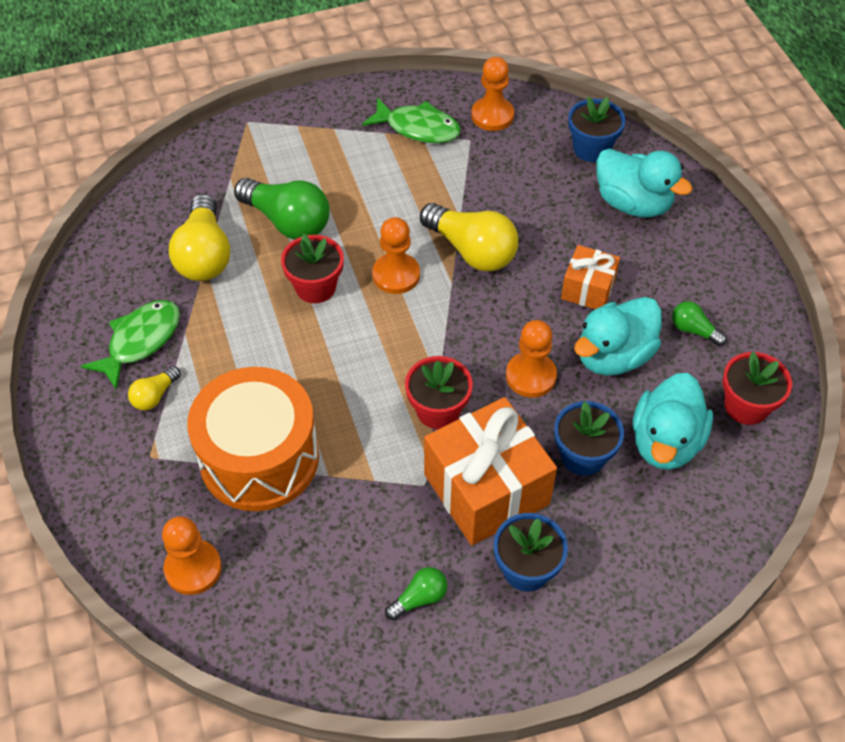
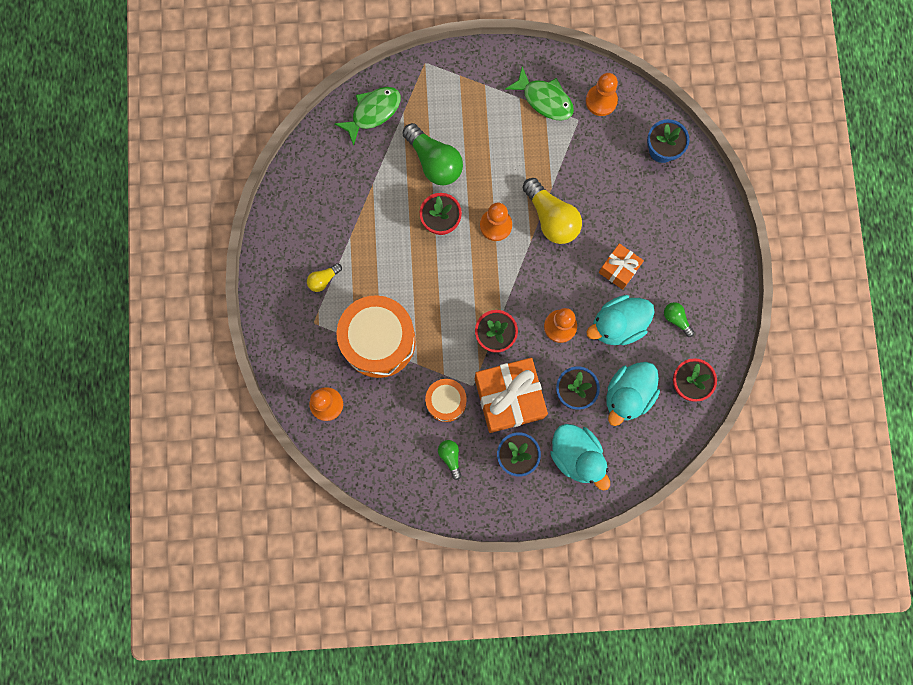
camera: 15 degrees right, 25 degrees up
green fish [81,300,180,390] -> green fish moved to [335,87,401,146]
yellow light bulb [169,194,230,281] -> none
green light bulb [385,567,447,621] -> green light bulb turned 90 degrees counterclockwise [438,440,461,480]
turquoise duck [596,148,693,218] -> turquoise duck moved to [550,424,610,491]
none -> orange drum [425,379,467,422]

